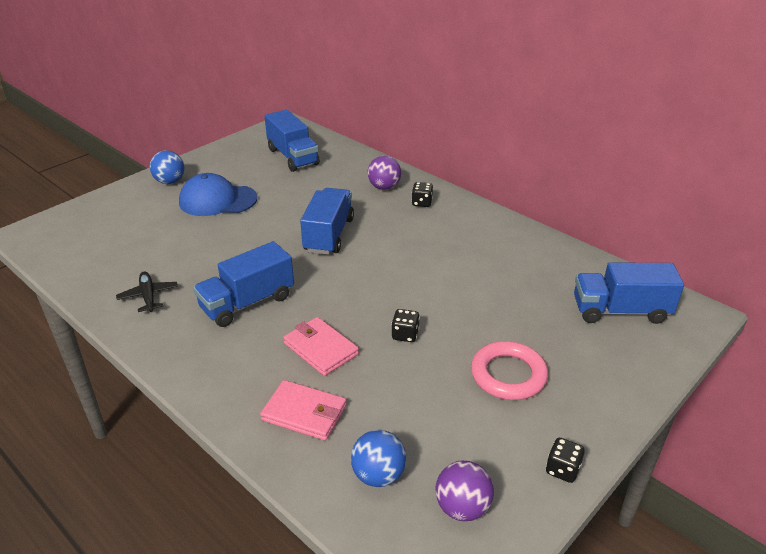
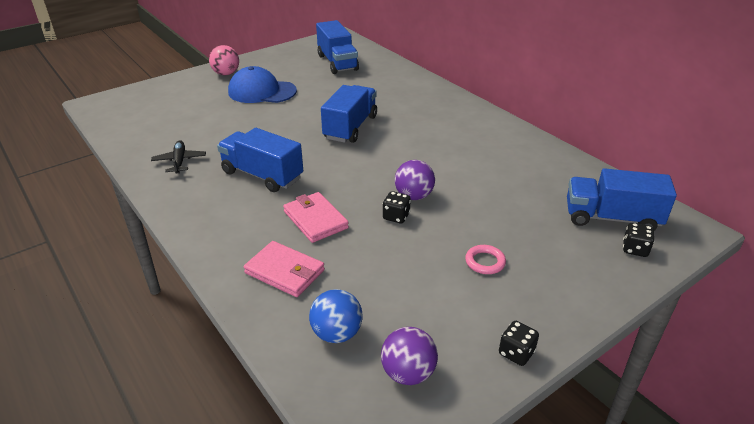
camera: 10 degrees right, 0 degrees up
blue ball [150,150,185,184] -> pink ball [209,45,239,75]
blue truck [193,241,294,327] -> blue truck turned 60 degrees clockwise [217,128,303,192]
purple ball [368,156,401,190] -> purple ball moved to [395,160,435,200]
black dice [412,182,433,207] -> black dice moved to [623,223,655,257]
pink ring [471,341,548,400] -> pink ring [465,245,506,274], size x0.55

